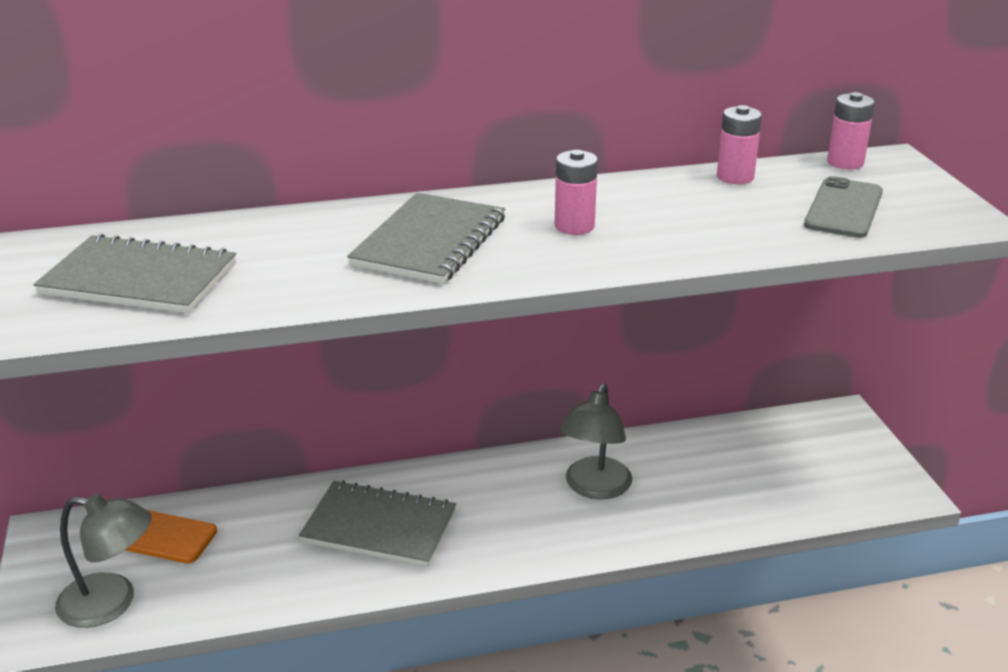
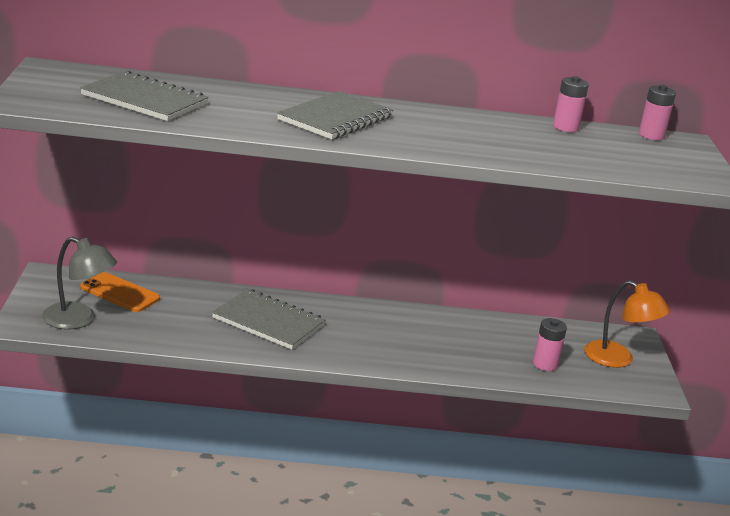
camera: 10 degrees right, 5 degrees down
pink battery [555,150,598,235] -> pink battery moved to [533,318,567,371]
grey lamp [560,384,632,499] -> none
grey phone [804,176,883,238] -> none
none -> orange lamp [584,280,670,368]

